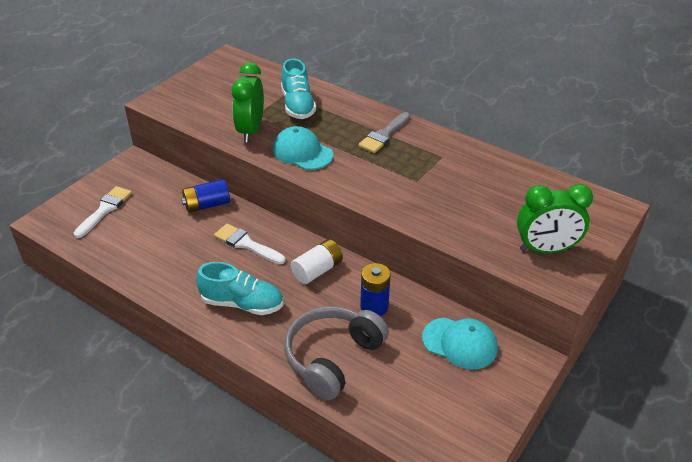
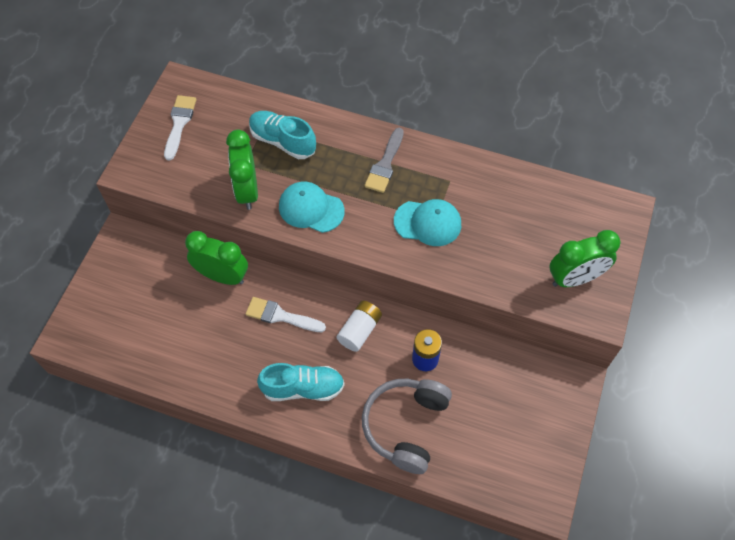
camera: 15 degrees left, 20 degrees up
white brush [74,186,132,238] -> white brush moved to [164,95,197,161]
blue battery [181,179,230,213] -> green clock [185,231,248,285]
turquoise shoe [281,59,316,119] -> turquoise shoe turned 150 degrees clockwise [249,111,316,159]
turquoise cap [422,317,498,369] -> turquoise cap moved to [394,199,461,246]

